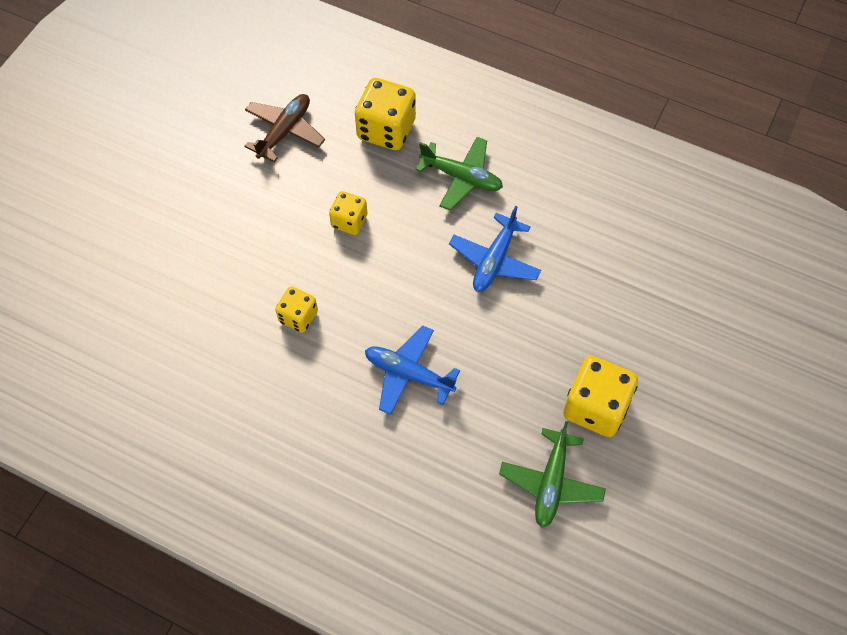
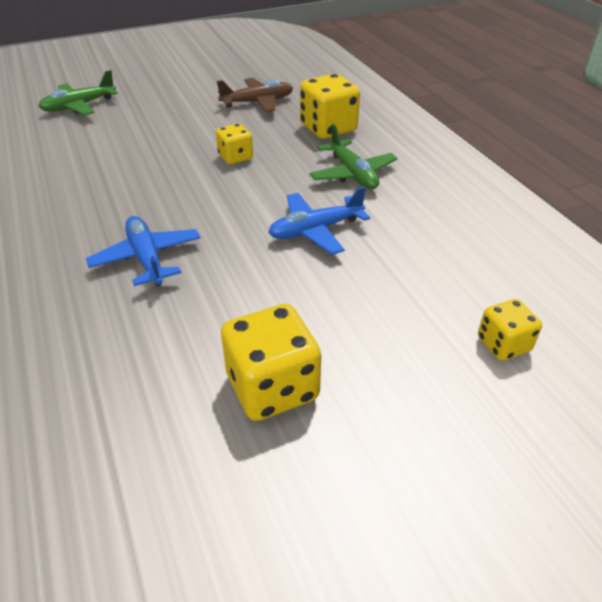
camera: 40 degrees right, 20 degrees down
yellow dice [275,286,318,333] -> yellow dice moved to [478,299,542,361]
green plane [499,421,606,528] -> green plane moved to [38,70,118,115]

